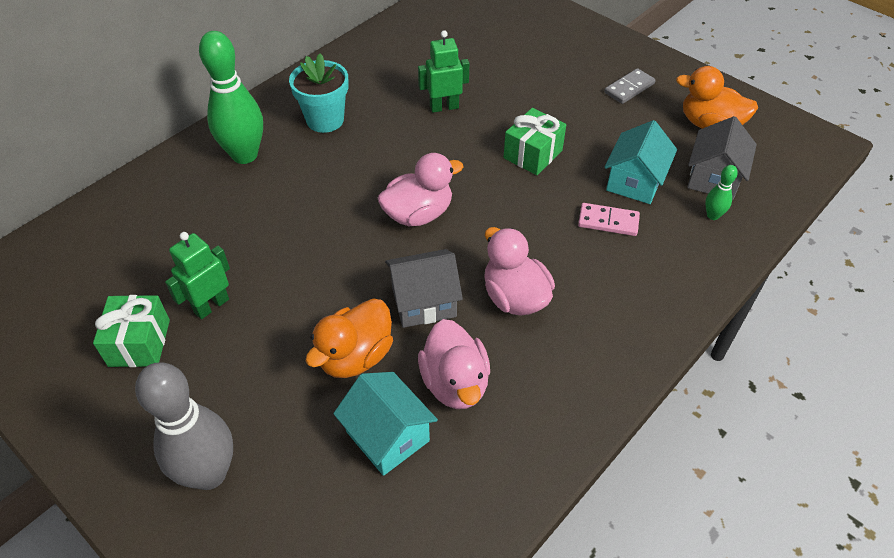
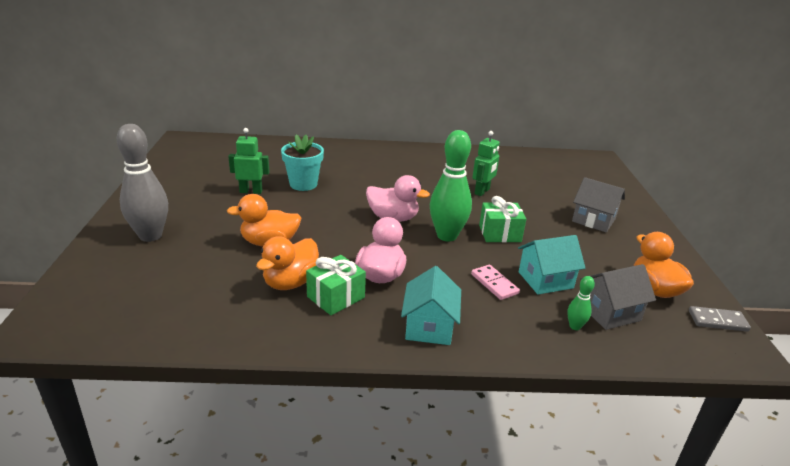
camera: 45 degrees right, 20 degrees down
green gift [93,295,170,367] -> green gift moved to [306,255,366,315]
green bowling pin [199,31,263,164] -> green bowling pin moved to [430,130,472,241]
turquoise flower pot [289,54,349,133] -> turquoise flower pot moved to [281,134,324,191]
turquoise house [333,372,438,476] -> turquoise house moved to [401,266,461,345]
grey house [385,249,463,328] -> grey house moved to [572,177,625,233]
green robot [418,30,469,113] -> green robot turned 90 degrees clockwise [472,131,500,196]
pink duck [418,319,490,409] -> orange duck [256,236,319,290]
grey domino [604,68,656,104] -> grey domino moved to [689,306,751,332]

